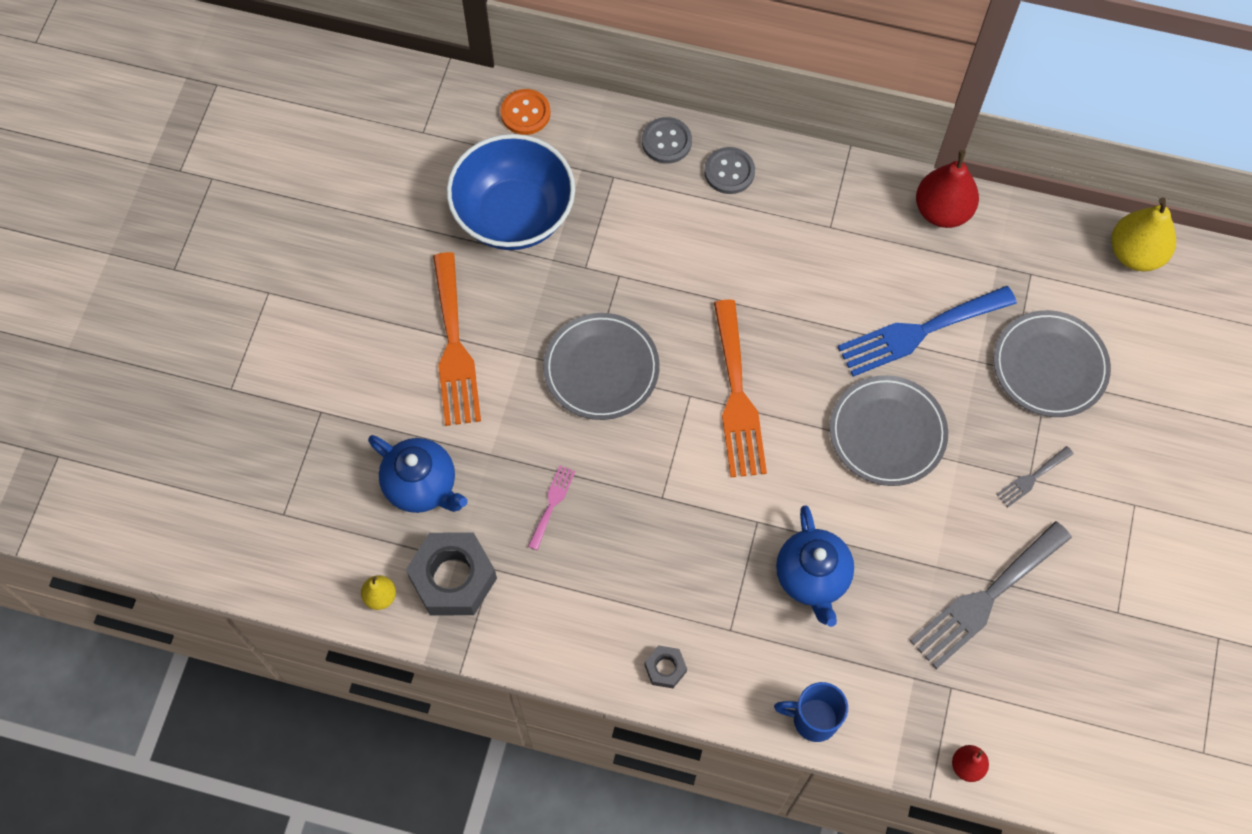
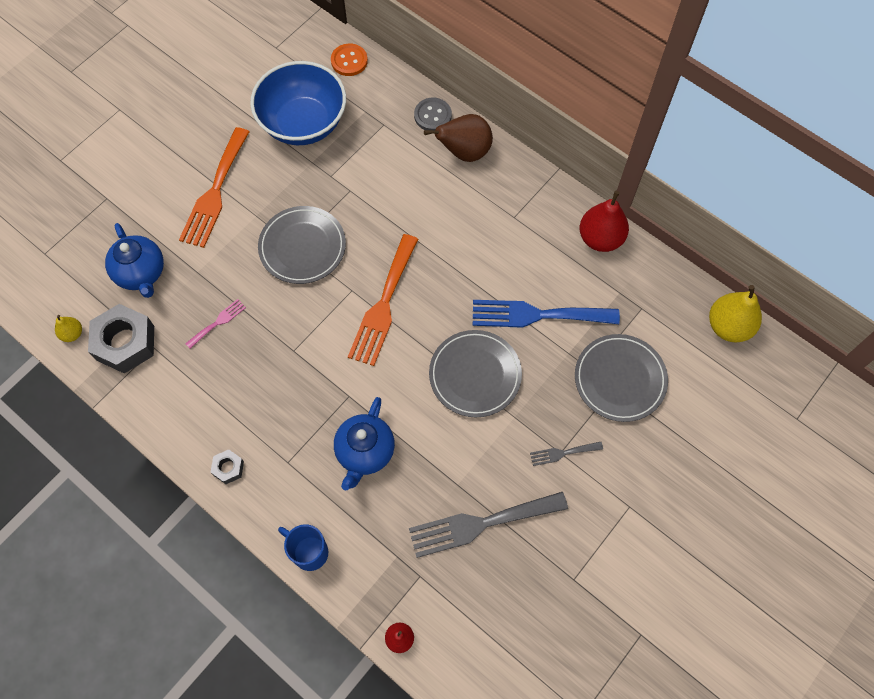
camera: 25 degrees right, 0 degrees up
grey button [704,147,755,194] -> brown pear [424,114,493,162]

